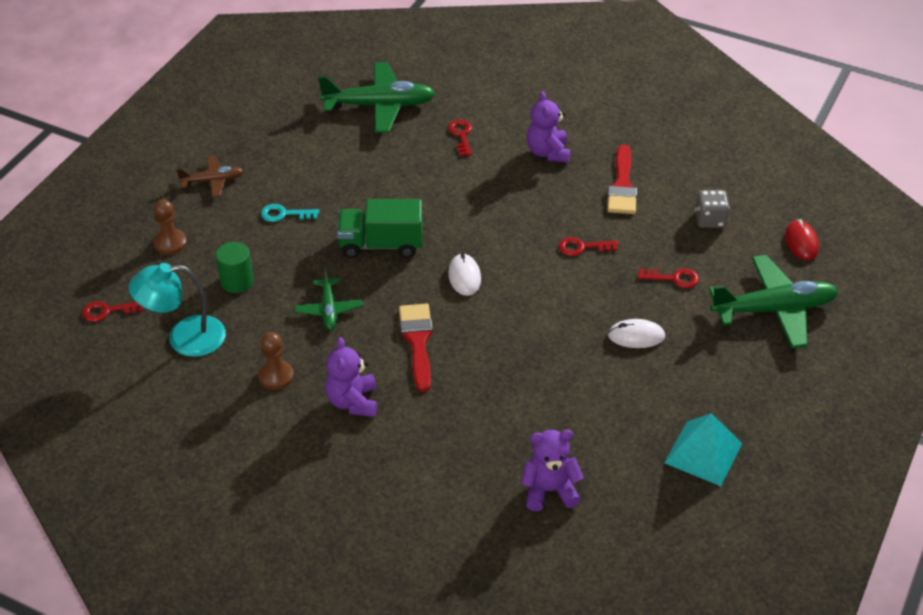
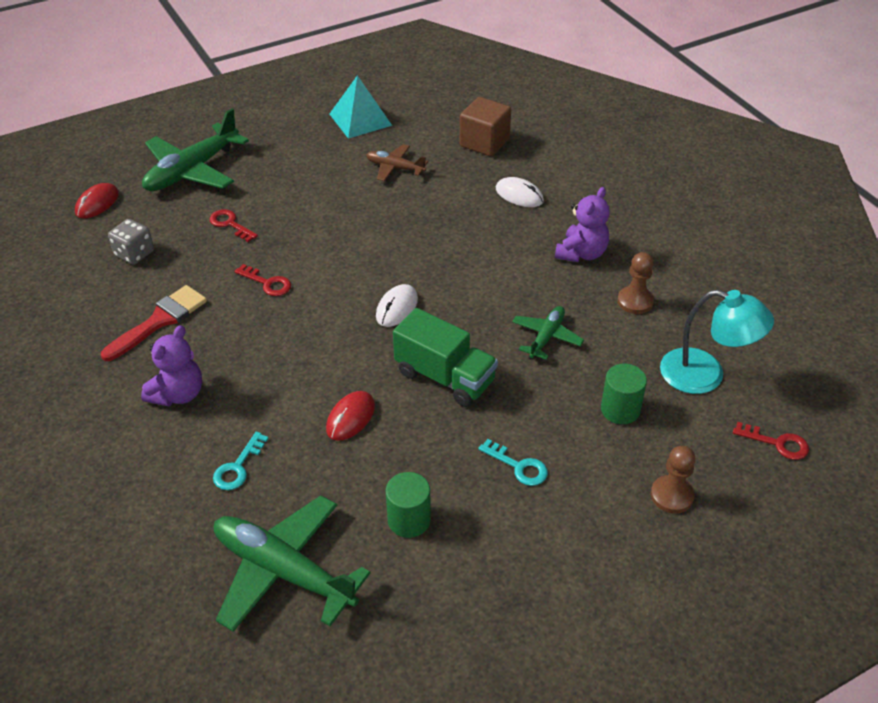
camera: 145 degrees left, 0 degrees up
brown plane [177,155,244,198] -> brown plane moved to [366,144,428,181]
red brush [399,304,433,392] -> none
red key [448,120,472,156] -> turquoise key [213,432,269,490]
purple teddy bear [521,430,584,511] -> brown cube [460,97,511,156]
white mouse [608,319,665,348] -> white mouse moved to [496,177,544,207]
green plane [709,255,839,348] -> green plane turned 75 degrees counterclockwise [142,108,249,191]
none -> red mouse [326,391,375,441]
none -> green cylinder [385,472,431,538]

